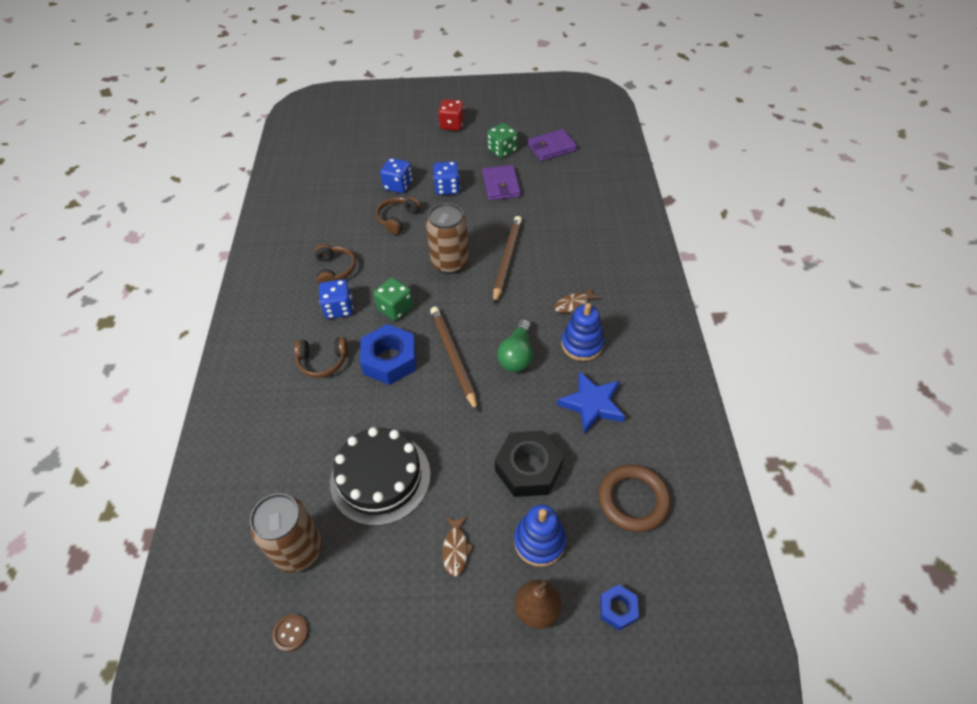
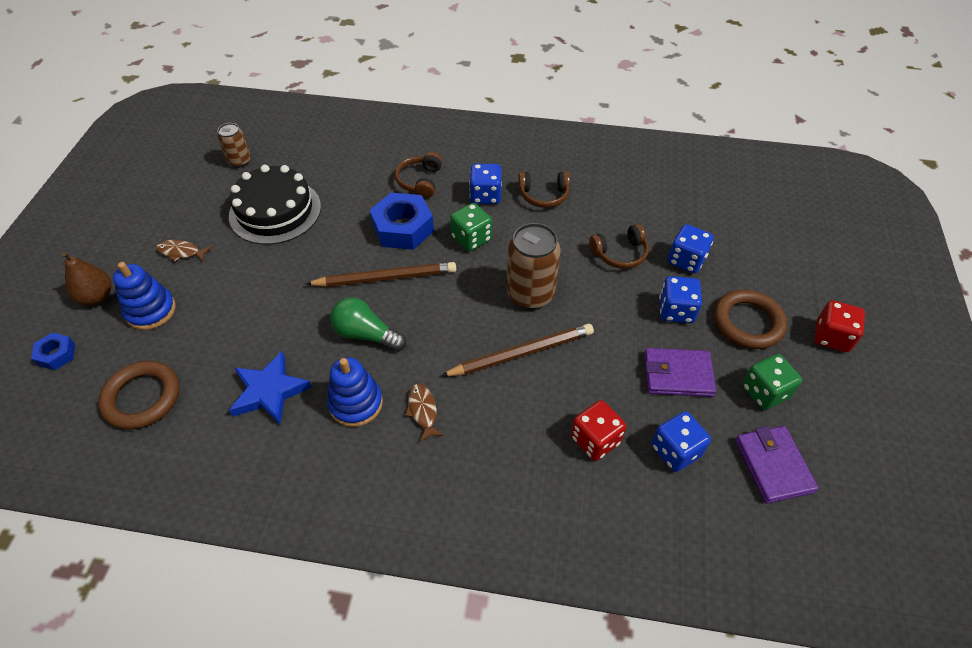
camera: 100 degrees right, 0 degrees up
brown can [250,493,322,572] -> brown can [218,123,251,168], size x0.57
brown button [272,614,308,652] -> none
brown headphones [376,197,421,234] -> brown headphones turned 120 degrees clockwise [589,224,649,269]
brown pencil [493,216,522,304] -> brown pencil turned 45 degrees counterclockwise [441,324,594,376]
black nut [495,431,564,497] -> none
none -> red dice [571,400,626,461]
none -> blue dice [651,411,711,472]
none -> brown ring [714,290,787,349]

